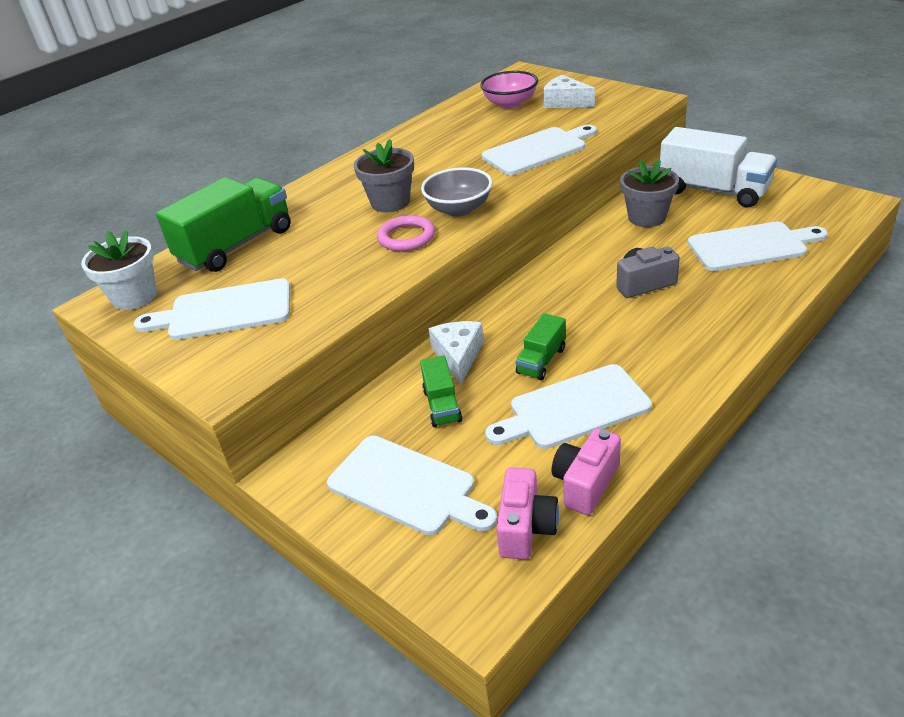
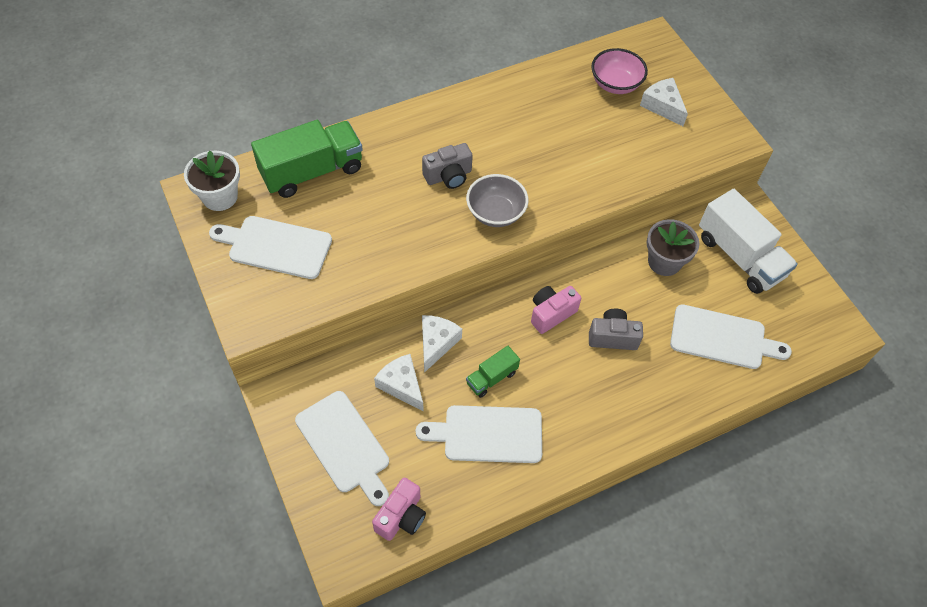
camera: 15 degrees right, 20 degrees up
grey flower pot [354,139,414,212] -> grey camera [422,143,473,189]
pink ring [377,215,435,251] -> none
green truck [420,355,463,427] -> white cheese [374,354,424,412]
white cutting board [482,125,597,175] -> none
pink camera [552,428,621,515] -> pink camera moved to [531,286,581,334]

